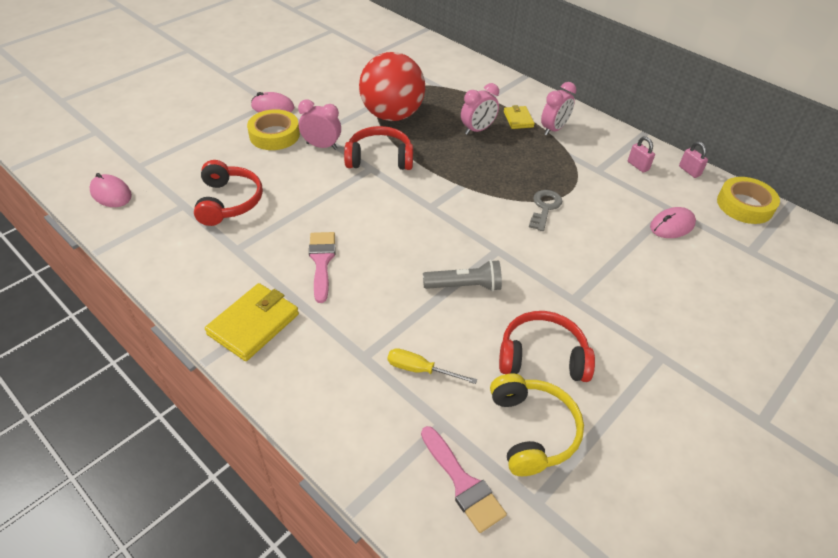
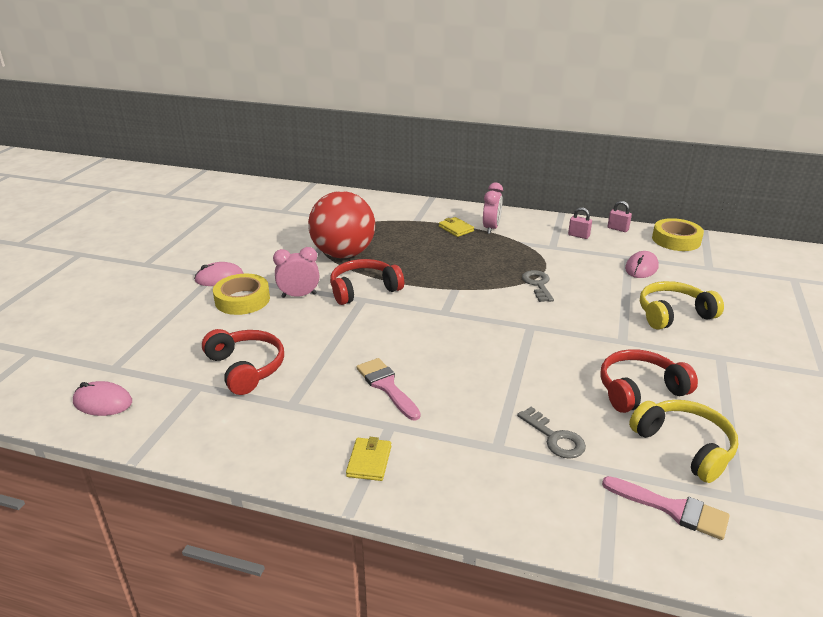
camera: 25 degrees left, 15 degrees down
yellow wallet [205,283,299,361] -> yellow wallet [346,437,391,481], size x0.59
yellow screwdriver [388,348,477,384] -> grey key [517,407,586,459]
grey flashlight [423,260,502,291] -> none
pink clock [461,83,499,135] -> none
none -> yellow headphones [640,281,724,330]

